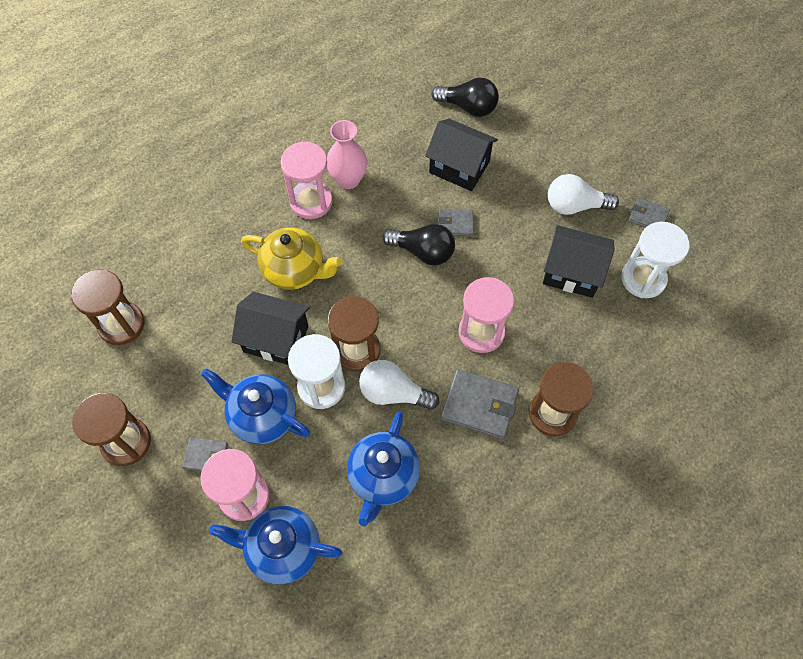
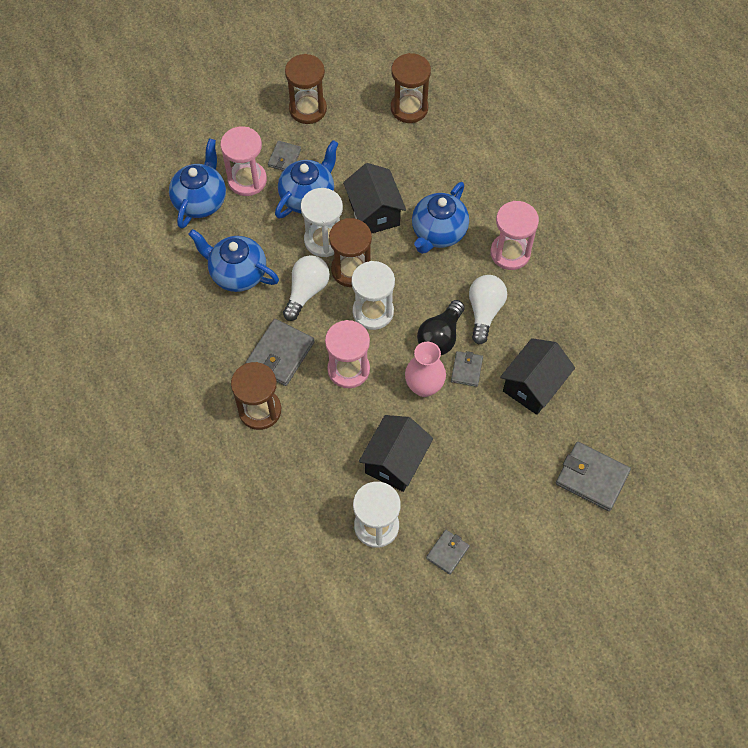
camera: 100 degrees right, 0 degrees up
black house [231,292,310,365] -> black house turned 45 degrees counterclockwise [343,163,406,234]
yellow teapot [241,227,342,290] -> blue teapot [412,182,469,254]
pink vase [327,120,367,189] -> pink vase moved to [405,342,446,397]
black light bulb [431,78,499,117] -> none
white light bulb [548,174,619,215] -> white light bulb moved to [469,275,507,345]
none -> white hourglass [351,261,395,330]
none -> grey wallet [556,442,631,511]

